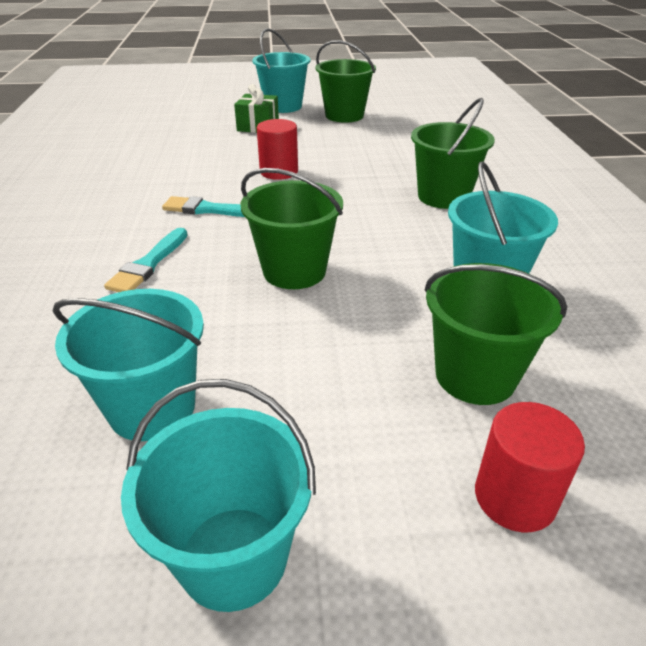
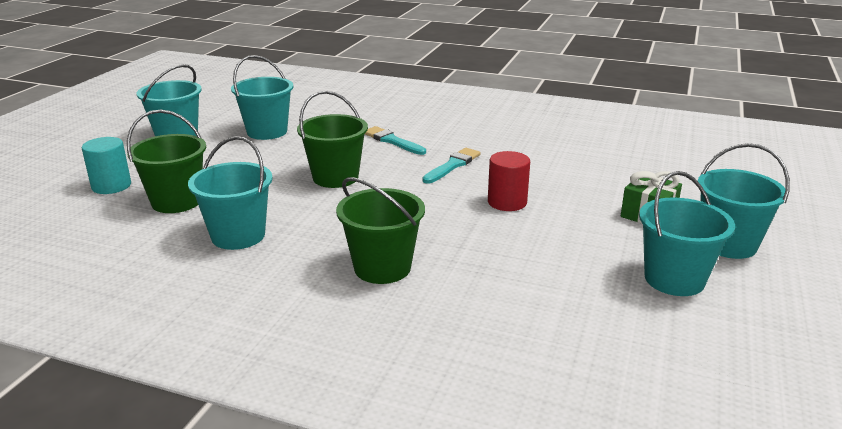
camera: 115 degrees right, 10 degrees down
green bucket [316,40,376,123] -> turquoise bucket [639,171,735,296]
red cylinder [475,402,585,532] -> turquoise cylinder [82,137,131,194]

